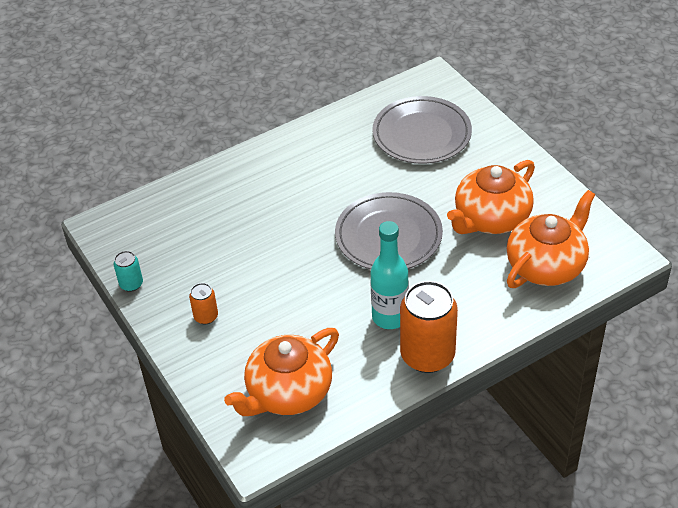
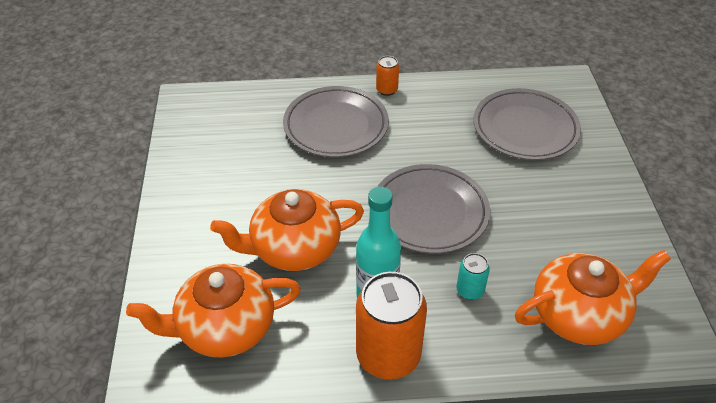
camera: 25 degrees right, 0 degrees up
turquoise can [114,251,143,292] -> turquoise can moved to [456,253,490,300]
orange can [189,283,218,324] -> orange can moved to [376,56,399,96]
orange teapot [447,160,535,234] -> orange teapot moved to [210,189,364,271]
none -> grey plate [283,86,389,157]

